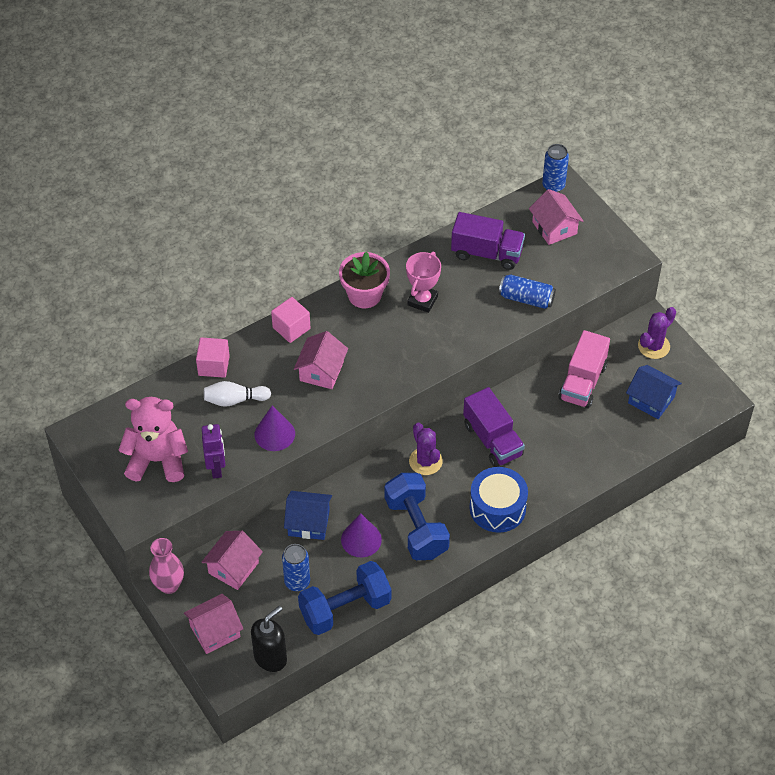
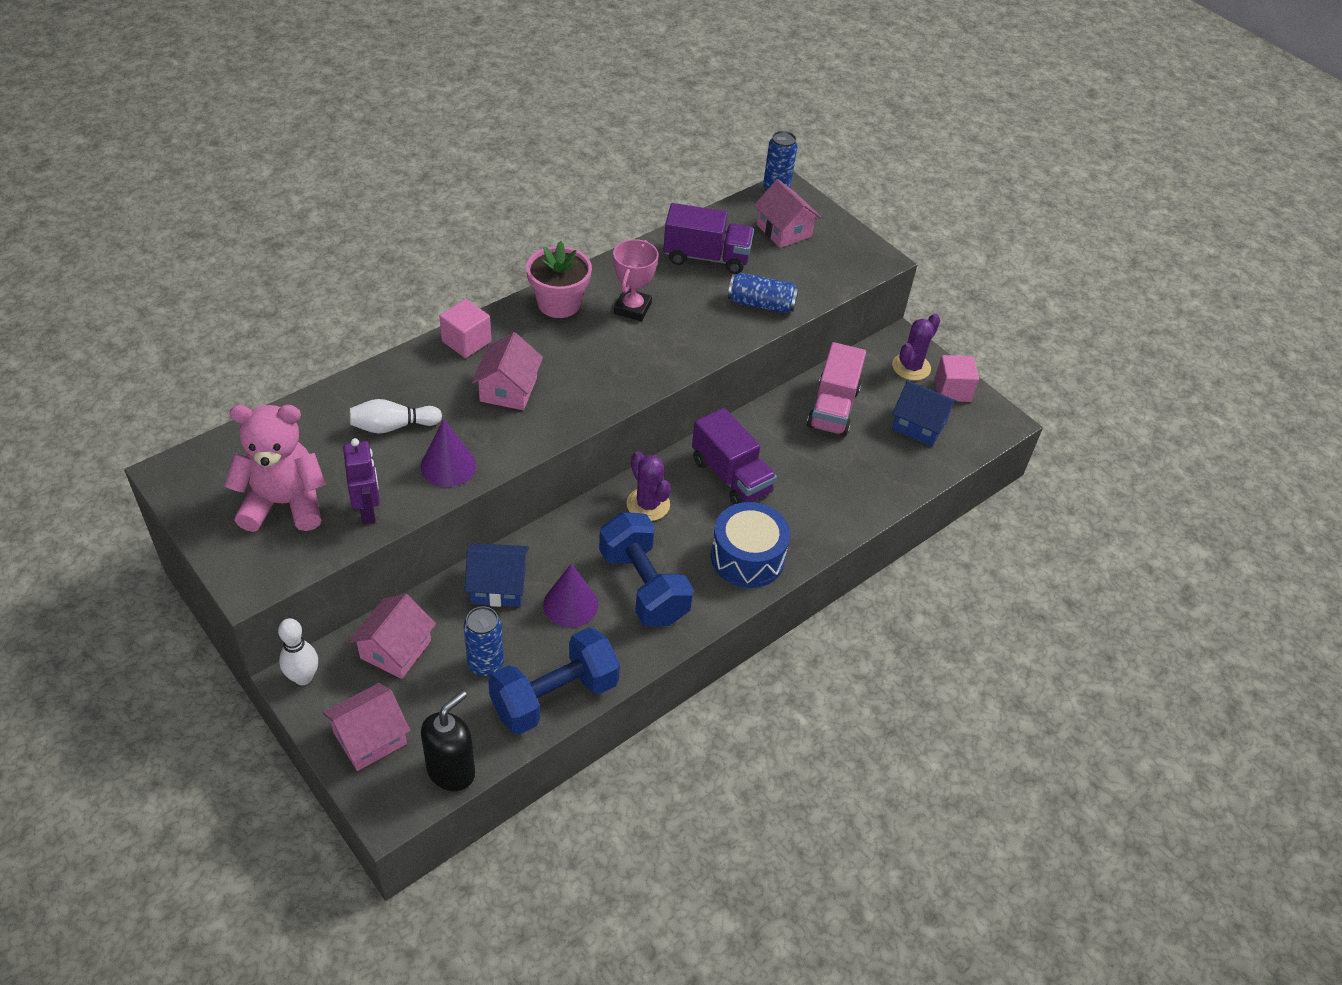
camera: 10 degrees left, 5 degrees down
pink vase [149,538,184,594] -> white bowling pin [278,618,318,685]
pink cube [196,337,230,378] -> pink cube moved to [935,355,979,402]

